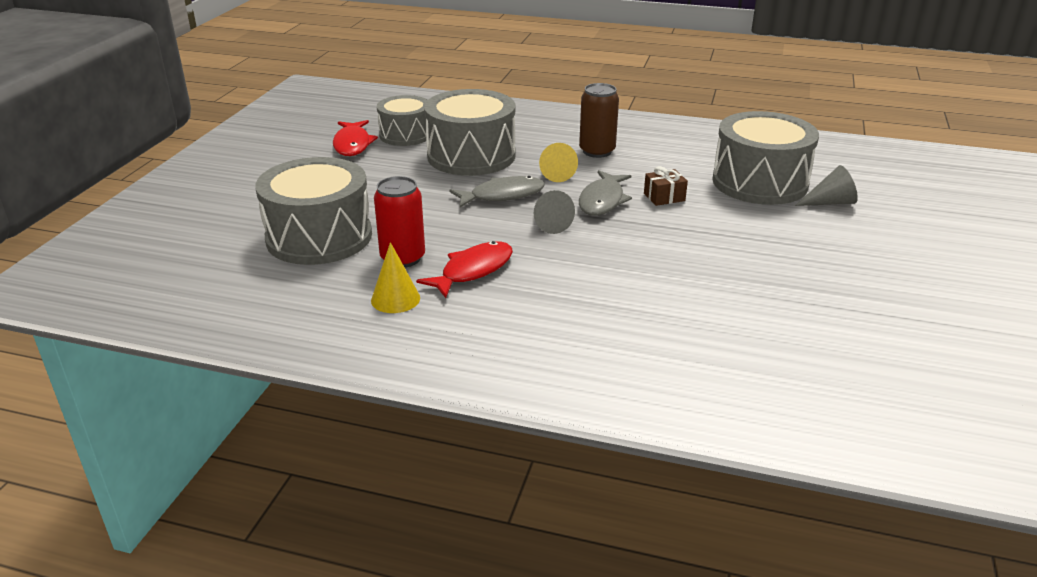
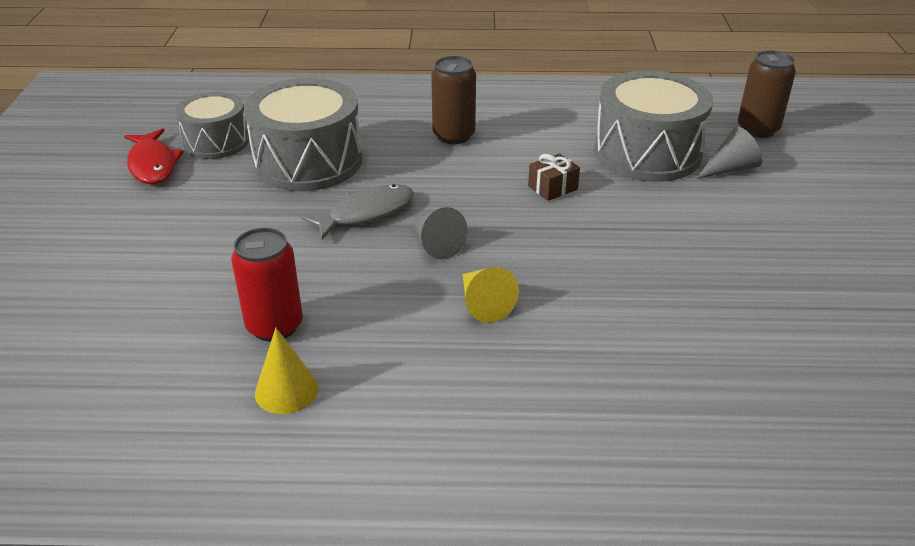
camera: 15 degrees left, 5 degrees up
grey drum [255,157,372,265] -> none
red fish [416,241,513,298] -> none
yellow cone [539,143,578,182] -> yellow cone moved to [463,267,519,323]
grey fish [579,170,632,216] -> none
none -> brown can [738,50,796,138]

